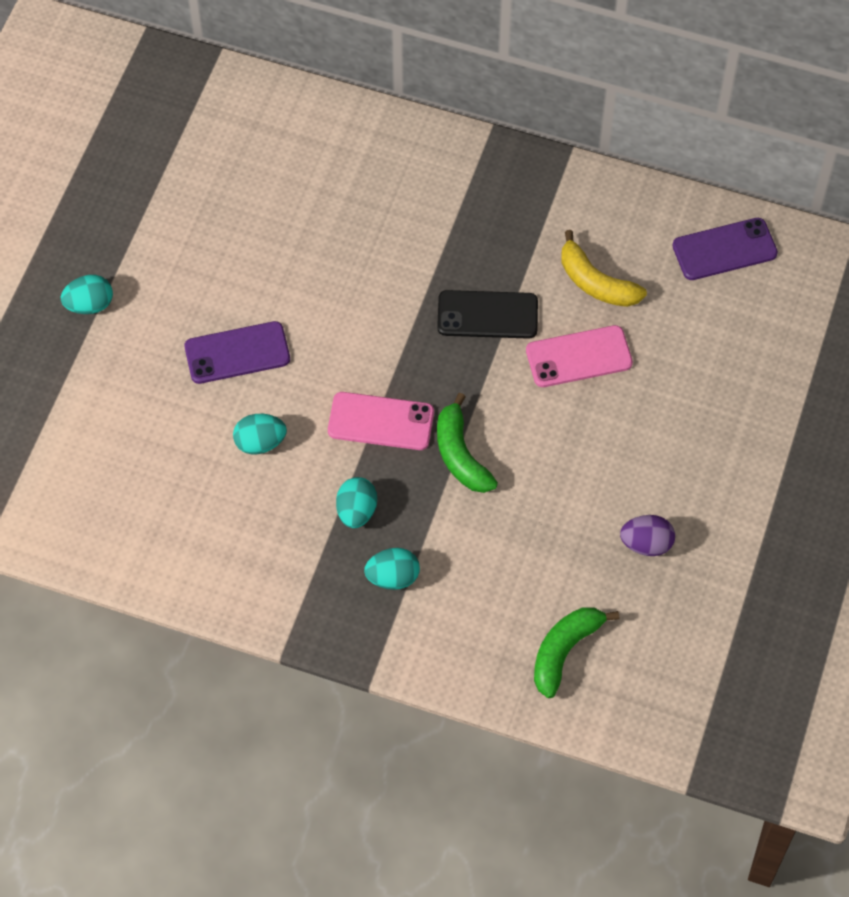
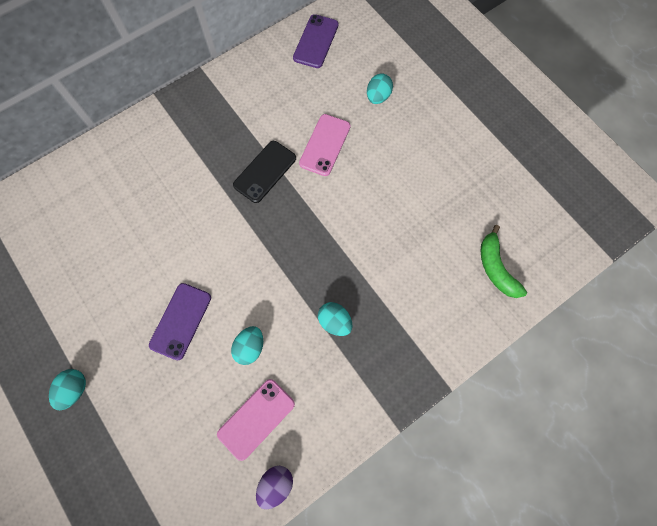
camera: 55 degrees left, 10 degrees up
pink phone [328,392,434,450] -> pink phone moved to [217,379,295,461]
turquoise egg [364,548,420,590] -> turquoise egg moved to [367,74,393,104]
green banana [437,393,498,493] -> none
yellow banana [561,230,647,307] -> none
purple egg [620,515,675,556] -> purple egg moved to [256,466,293,509]

